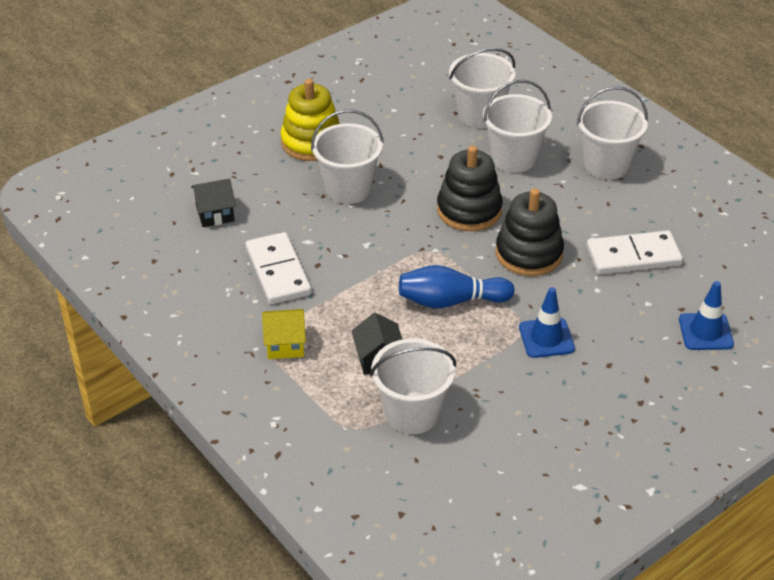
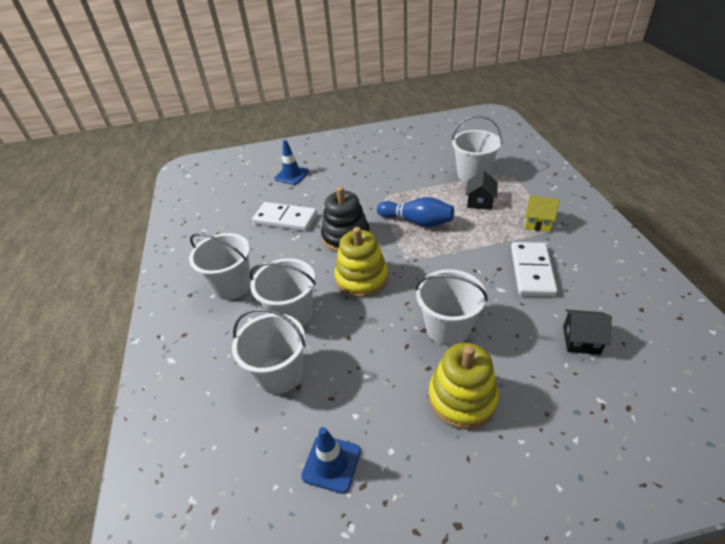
camera: 150 degrees left, 0 degrees up
black stacking toy [437,145,503,231] -> yellow stacking toy [334,227,388,298]
blue traffic cone [519,287,575,358] -> blue traffic cone moved to [301,427,361,494]

